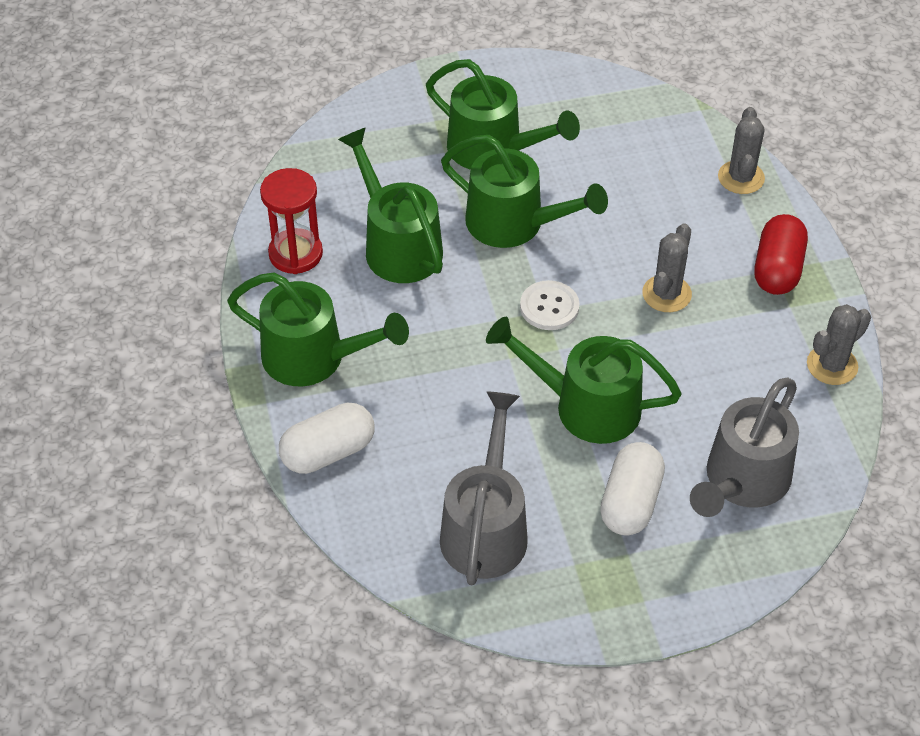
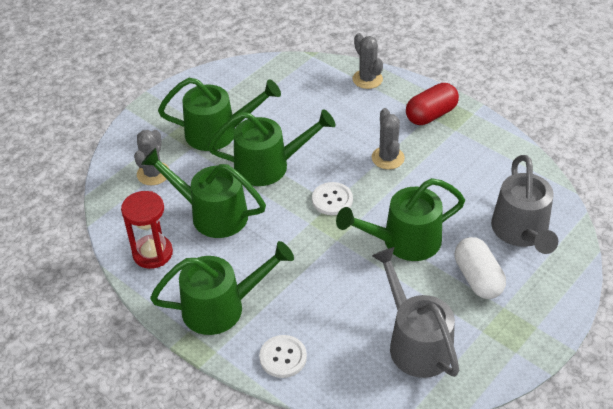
camera: 35 degrees left, 5 degrees down
white capsule [279,403,374,474] -> white button [259,335,307,378]
red capsule [754,214,808,295] -> red capsule turned 75 degrees clockwise [406,83,459,125]
grey cactus [807,304,871,385] -> grey cactus moved to [134,130,169,186]

